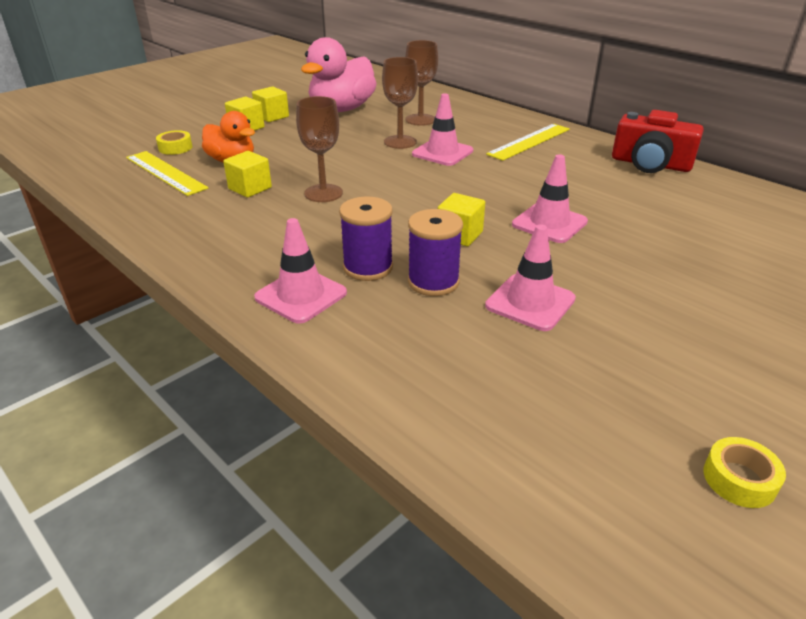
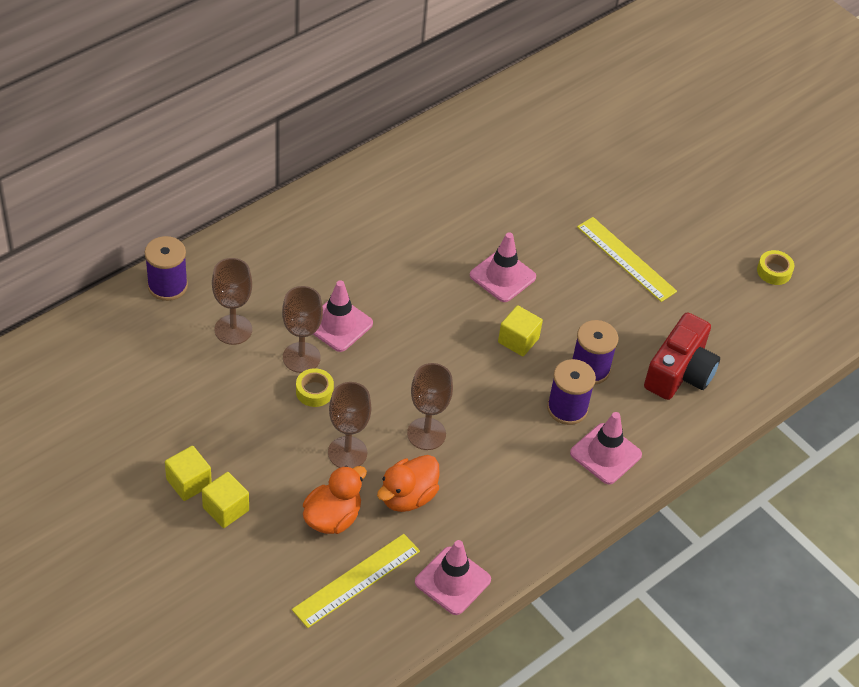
camera: 90 degrees left, 15 degrees up
yellow tape [156,130,192,155] -> yellow tape moved to [296,368,334,407]
yellow cube [223,151,272,197] -> orange duck [377,455,440,512]
pink duck [301,37,377,112] -> none
pink traffic cone [485,224,576,331] -> pink traffic cone moved to [415,540,491,615]
yellow ruler [486,124,570,161] -> yellow ruler moved to [577,217,677,302]
red camera [612,110,704,173] -> red camera moved to [644,312,720,400]
none -> purple spool [145,236,188,301]
none -> brown goblet [328,382,372,468]

